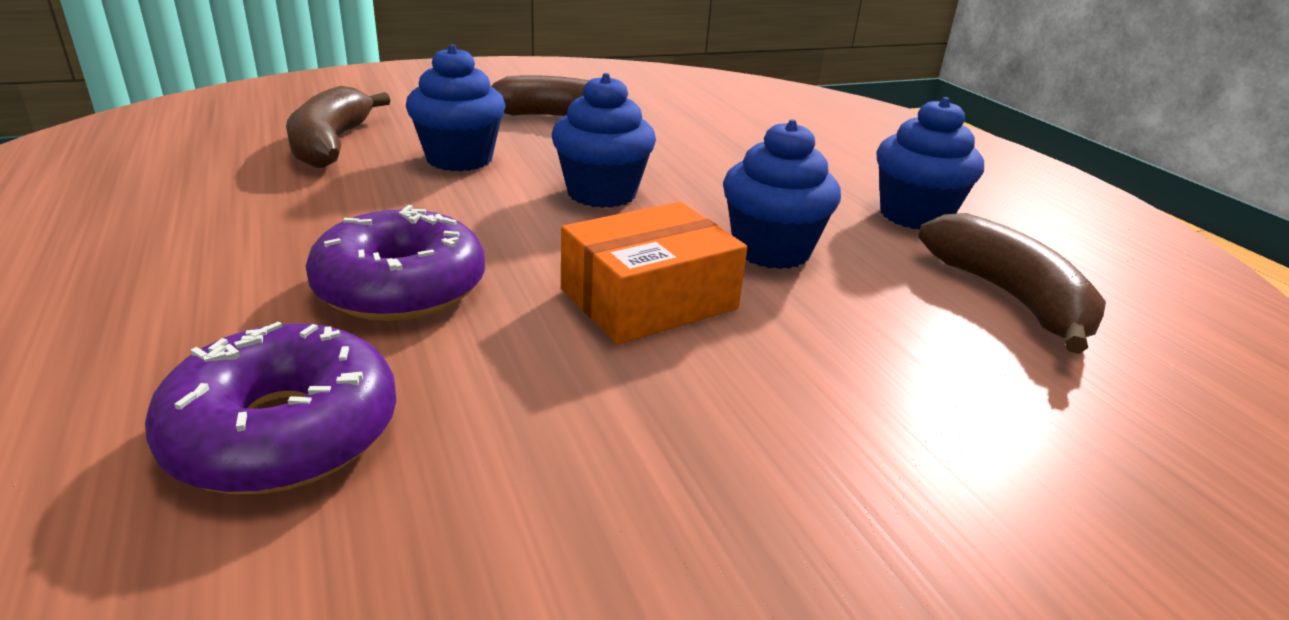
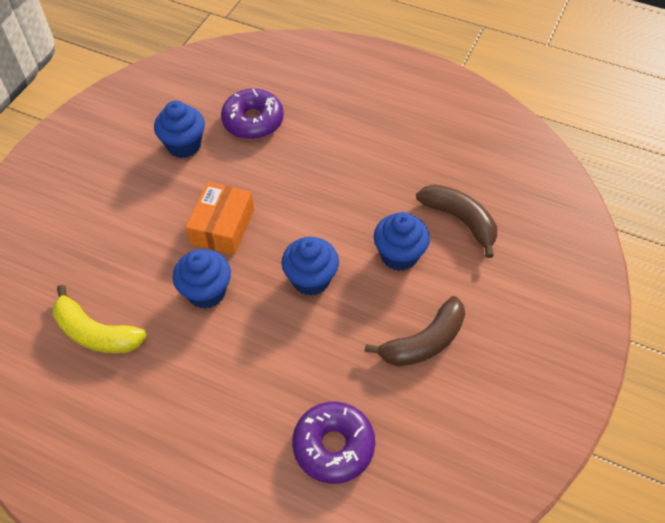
camera: 140 degrees right, 25 degrees up
purple donut [306,205,485,321] -> purple donut moved to [292,401,375,484]
blue cupcake [876,97,984,230] -> blue cupcake moved to [154,101,205,158]
brown banana [918,213,1106,354] -> yellow banana [53,285,147,353]

